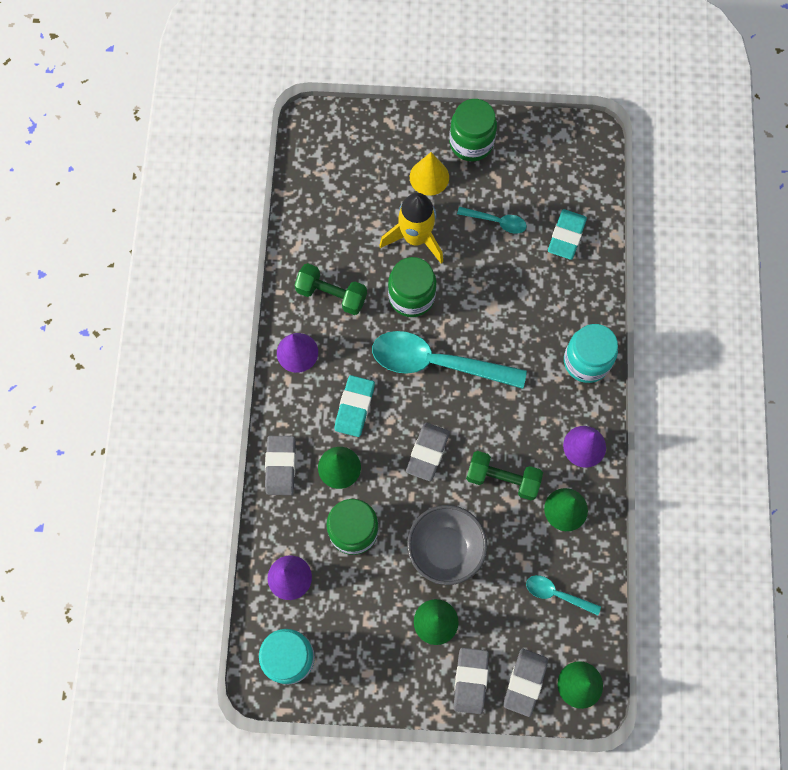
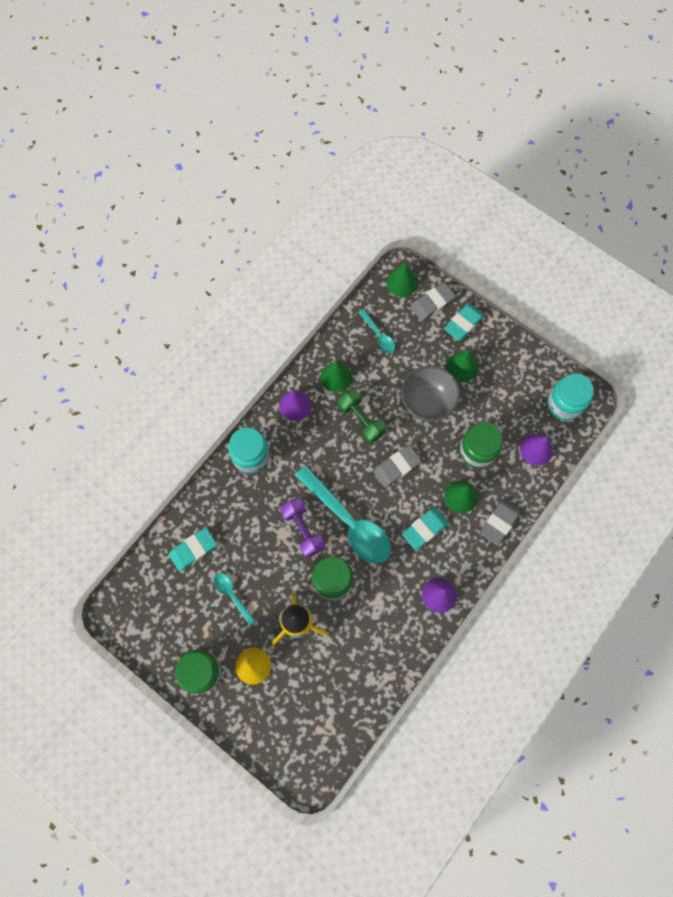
camera: 145 degrees left, 0 degrees up
green dumbbell [295,263,367,315] -> none
grey eraser [453,648,489,714] -> turquoise eraser [444,304,484,341]
none -> purple dumbbell [280,498,325,558]

